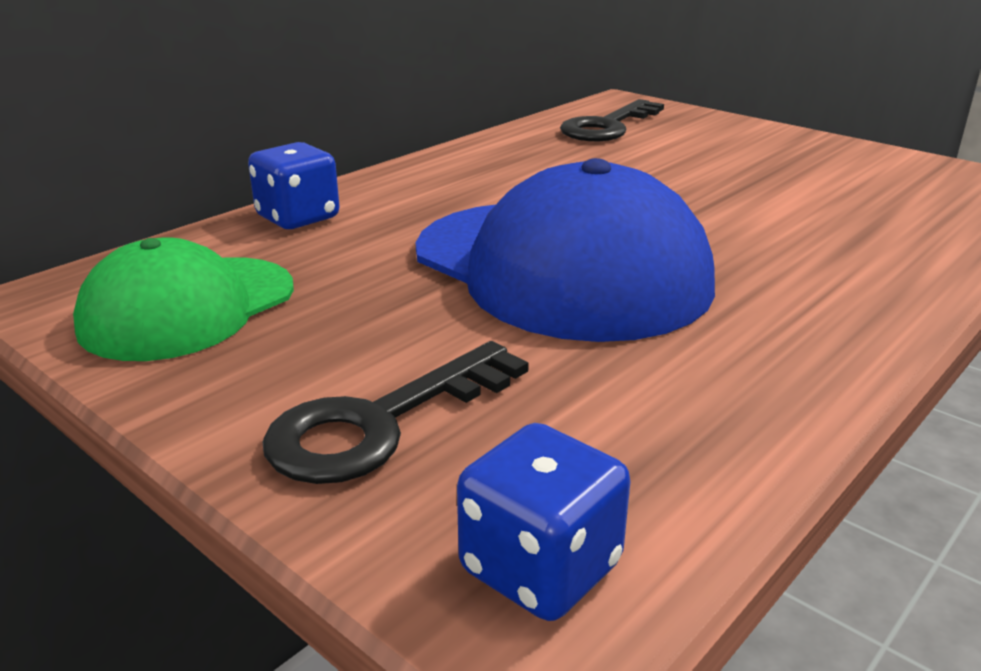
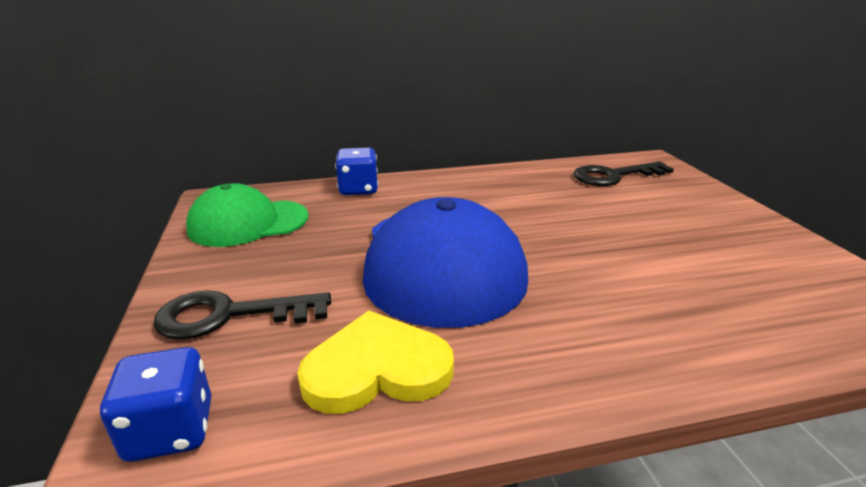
camera: 35 degrees right, 0 degrees up
none -> yellow heart [297,310,454,414]

